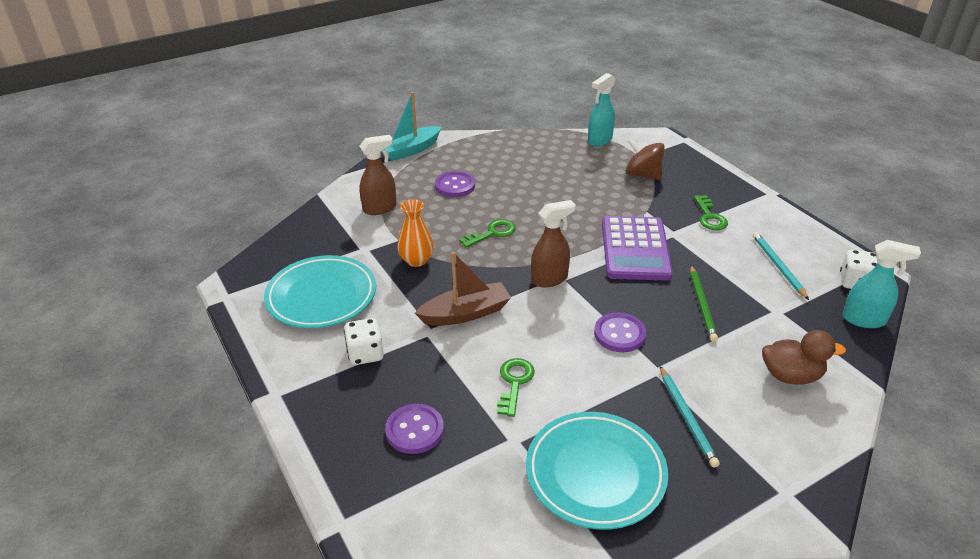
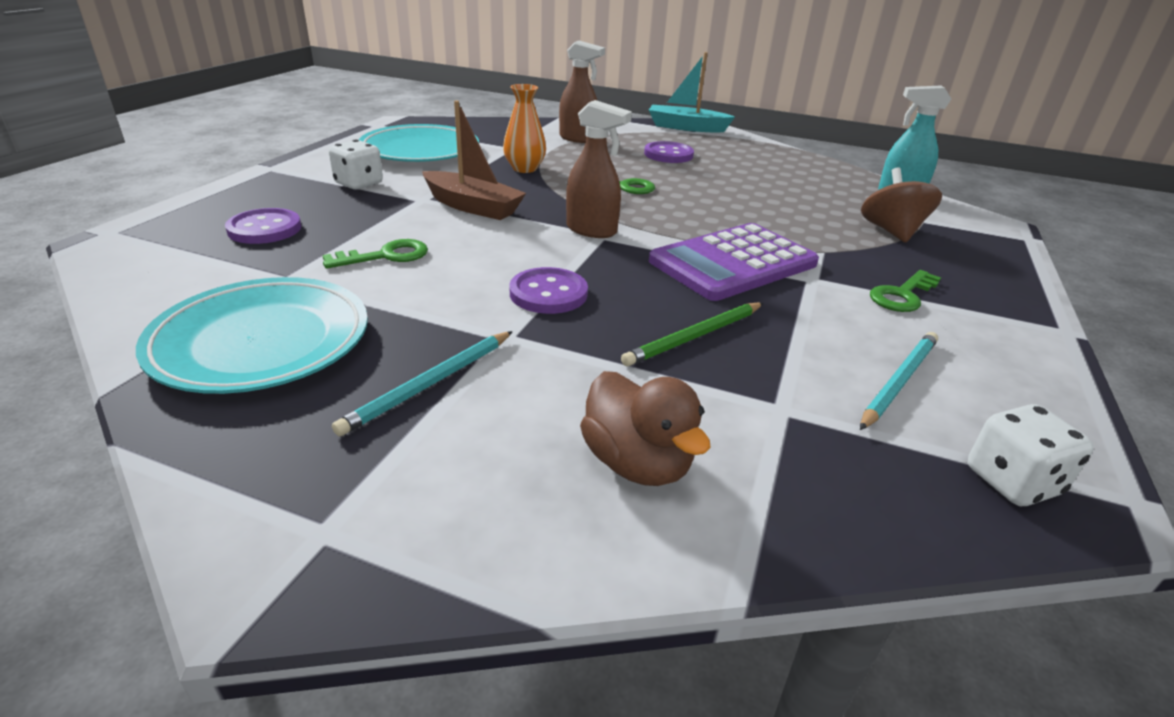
camera: 50 degrees right, 5 degrees down
turquoise spray bottle [842,240,921,328] -> none

